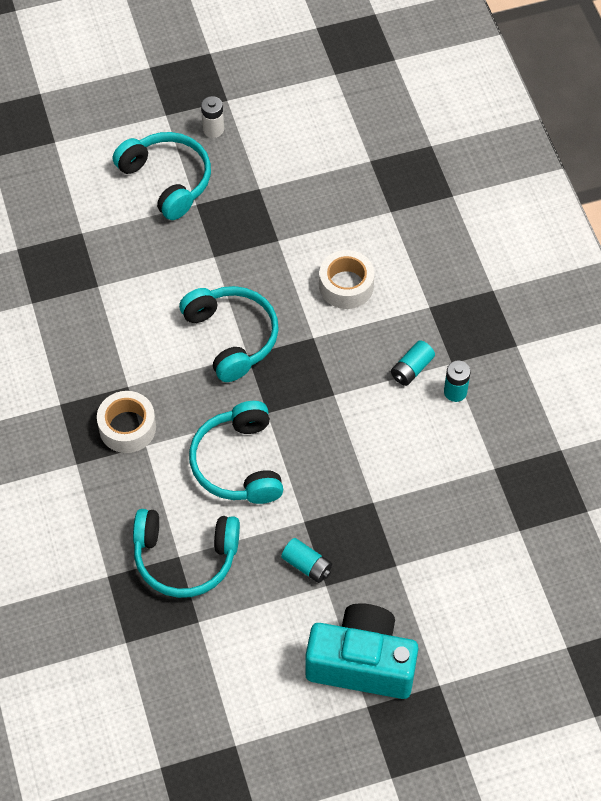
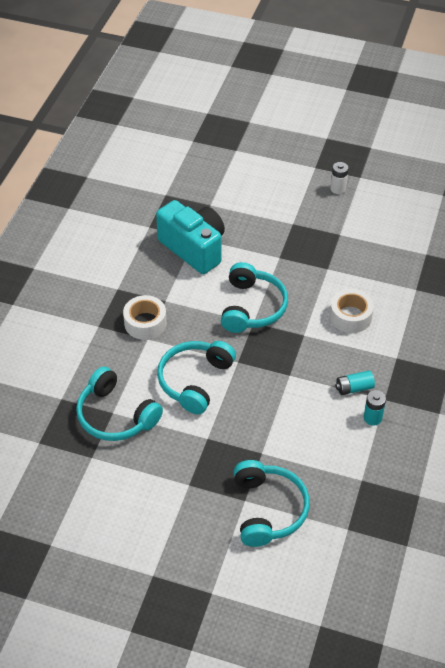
camera: 35 degrees right, 10 degrees down
turquoise headphones [113,132,211,220] -> turquoise headphones moved to [234,460,310,547]
turquoise battery [281,538,332,583] -> none
turquoise camera [305,603,418,699] -> turquoise camera moved to [156,200,225,274]

